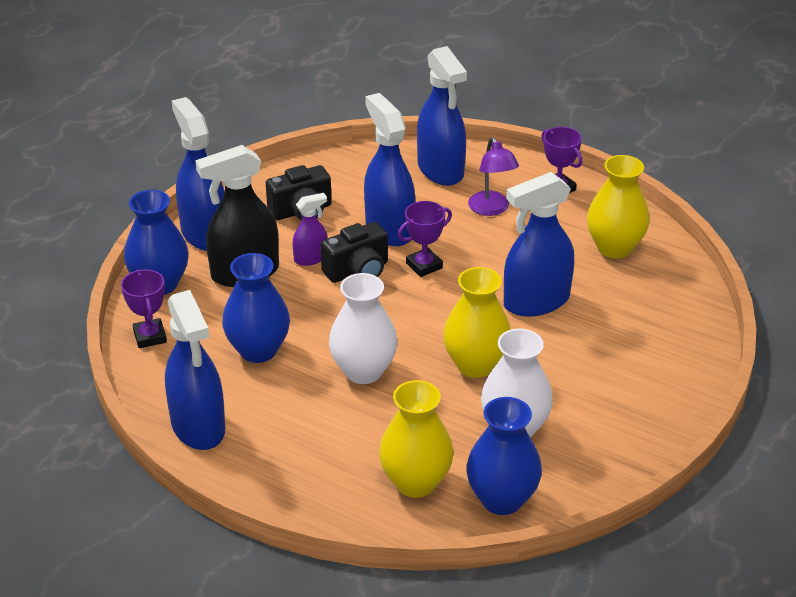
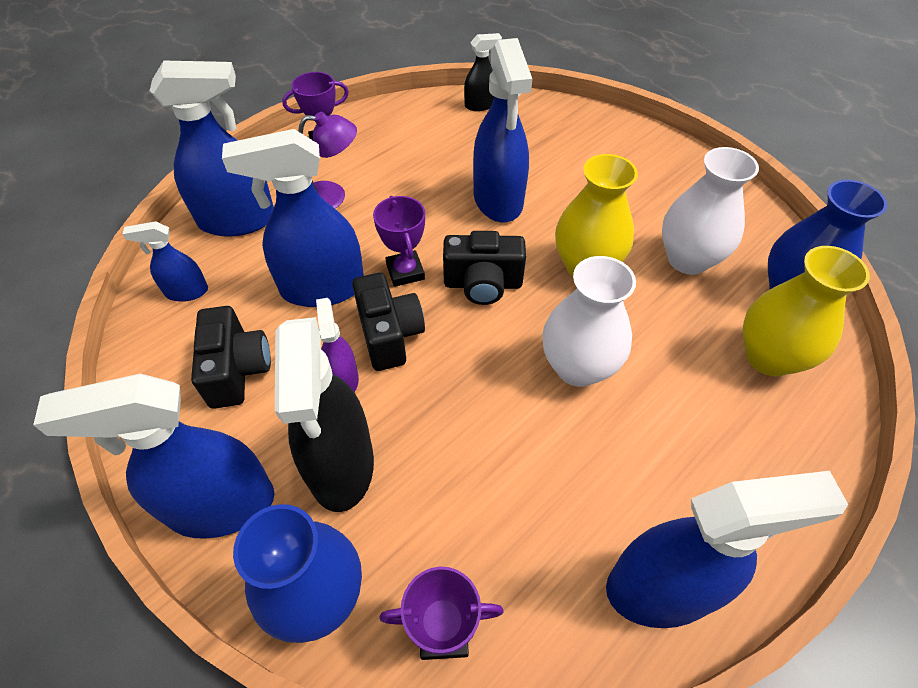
camera: 75 degrees left, 15 degrees up
blue vase [222,253,290,363] -> none
yellow vase [587,155,650,258] -> none
none -> blue spray bottle [123,221,208,302]
none -> black camera [443,231,526,305]
none -> black spray bottle [464,33,502,111]

